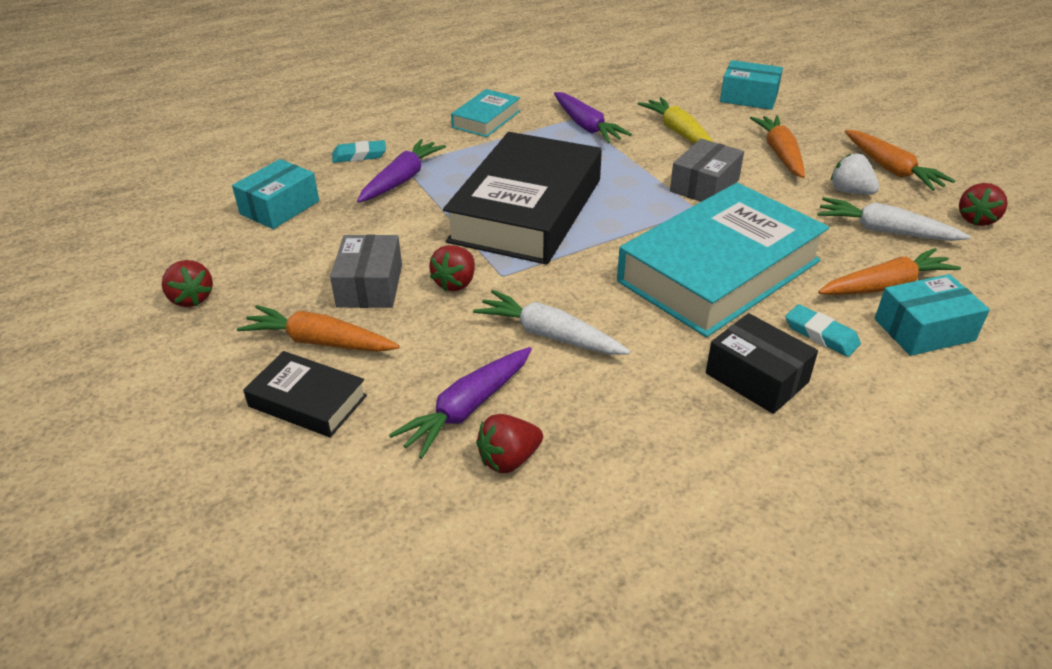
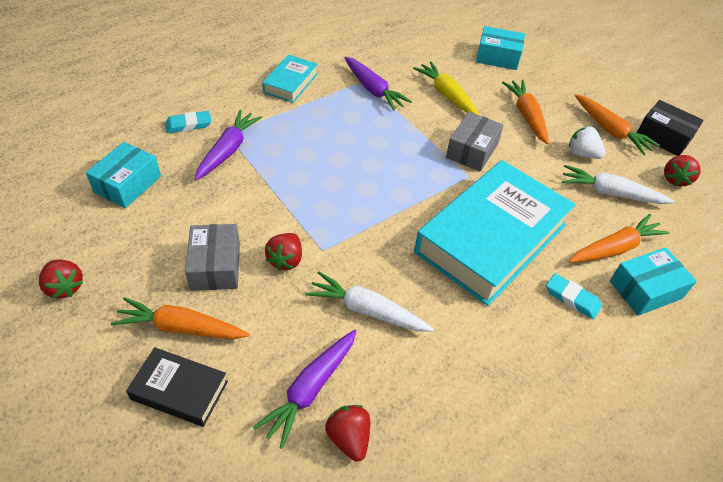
camera: 10 degrees left, 10 degrees up
black book [443,132,602,265] -> none
red strawberry [476,414,543,473] -> red strawberry turned 105 degrees clockwise [325,405,370,462]
black box [706,313,818,414] -> black box moved to [637,100,704,156]

